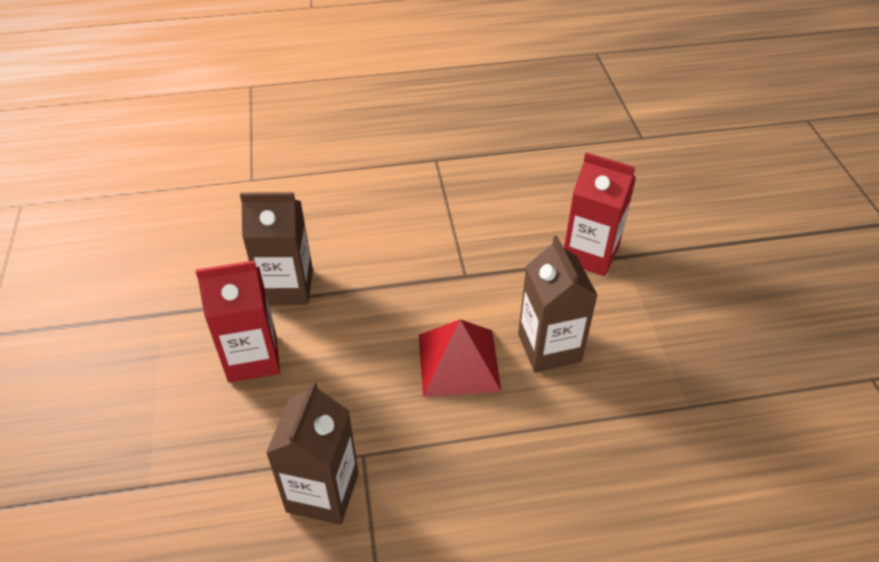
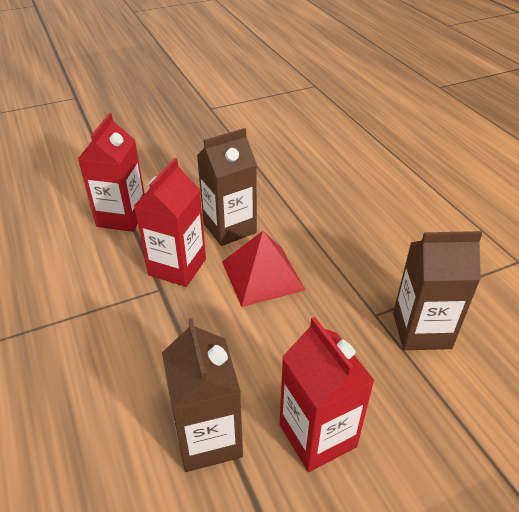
camera: 105 degrees left, 5 degrees down
none -> red carton [134,158,206,287]

